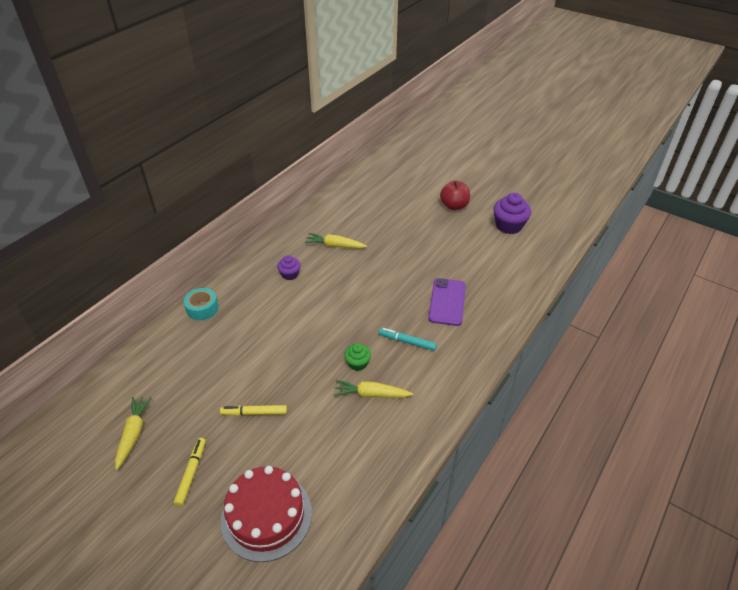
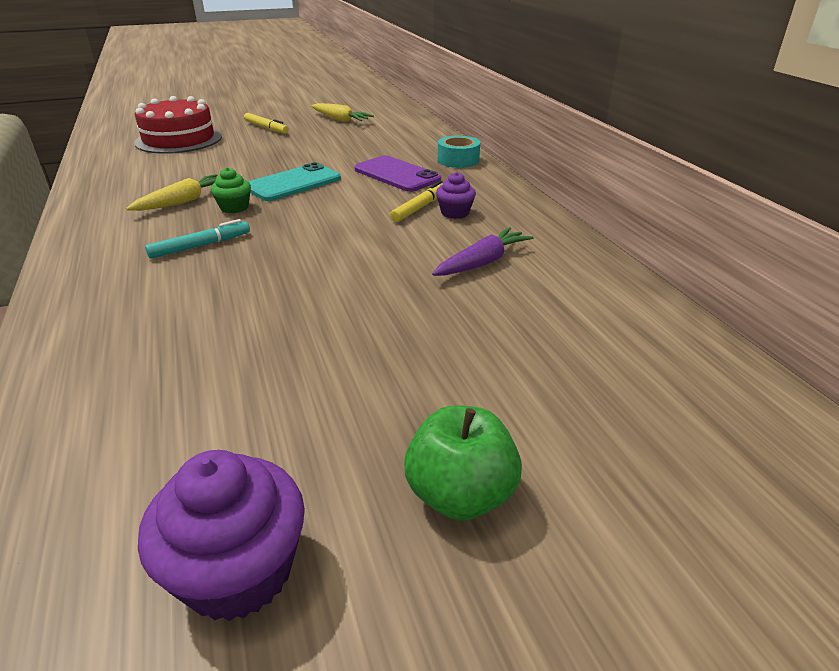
camera: 125 degrees right, 10 degrees down
yellow marker [220,405,287,416] -> yellow marker moved to [390,181,443,222]
yellow carrot [305,233,367,248] -> purple carrot [432,227,533,276]
purple phone [428,278,466,326] -> purple phone moved to [354,155,441,192]
red apple [440,181,470,210] -> green apple [404,406,522,521]
none -> turquoise phone [248,162,341,201]

